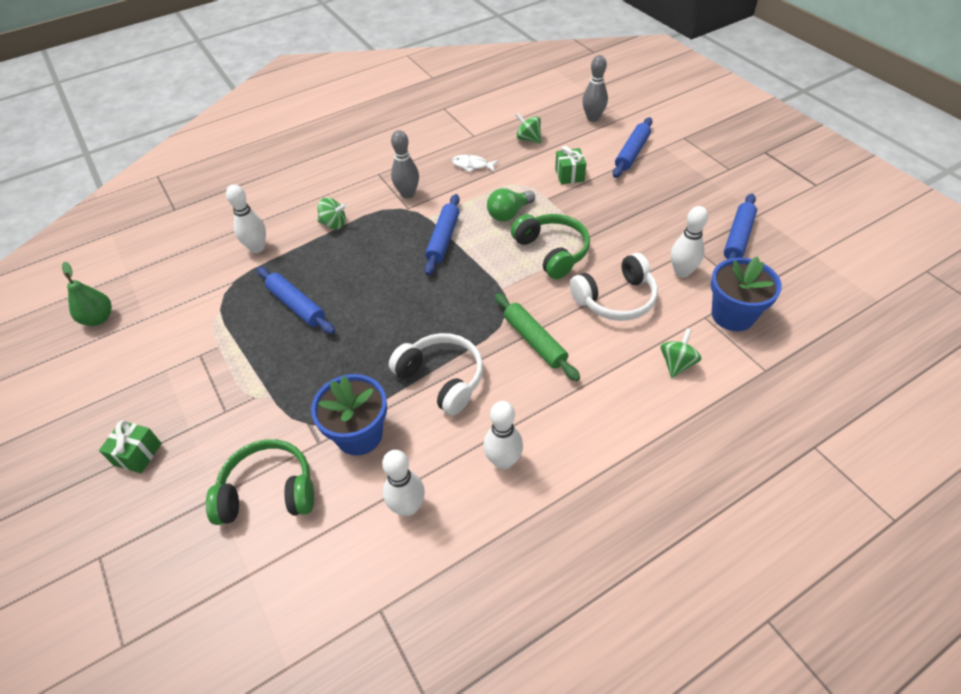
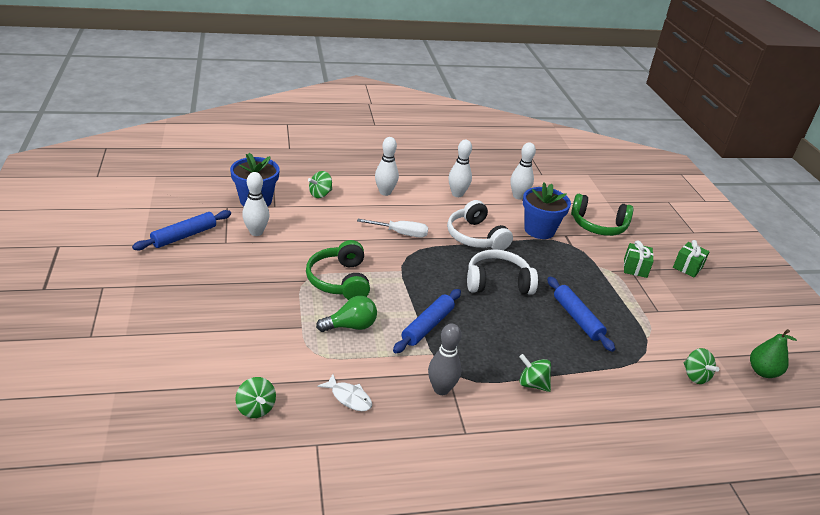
camera: 165 degrees left, 15 degrees down
white bowling pin [226,184,266,253] -> white bowling pin moved to [375,137,399,196]
green rolling pin [495,293,580,381] -> white screwdriver [357,219,428,238]
green gift [555,146,586,184] -> green gift moved to [624,241,653,278]
white headphones [570,253,658,321] -> white headphones moved to [467,249,538,295]
grey bowling pin [582,55,608,122] -> none
blue rolling pin [613,117,653,178] -> none
none -> green spinning top [684,348,719,384]

